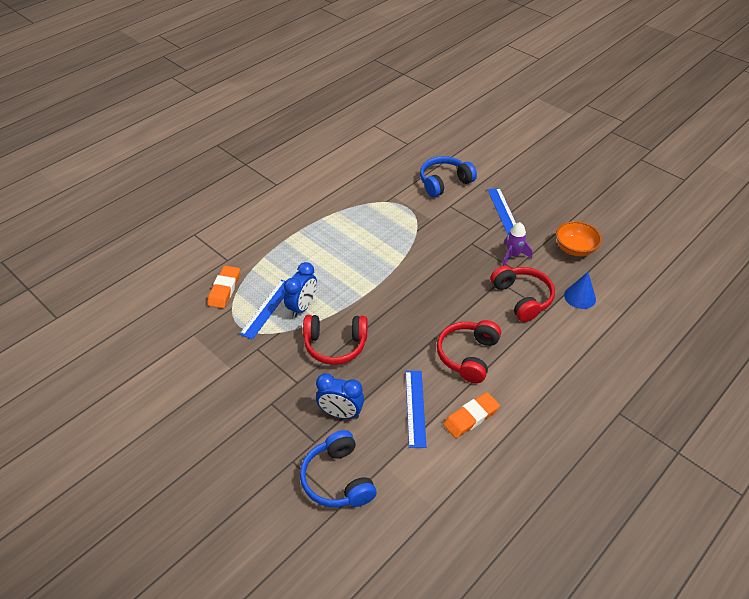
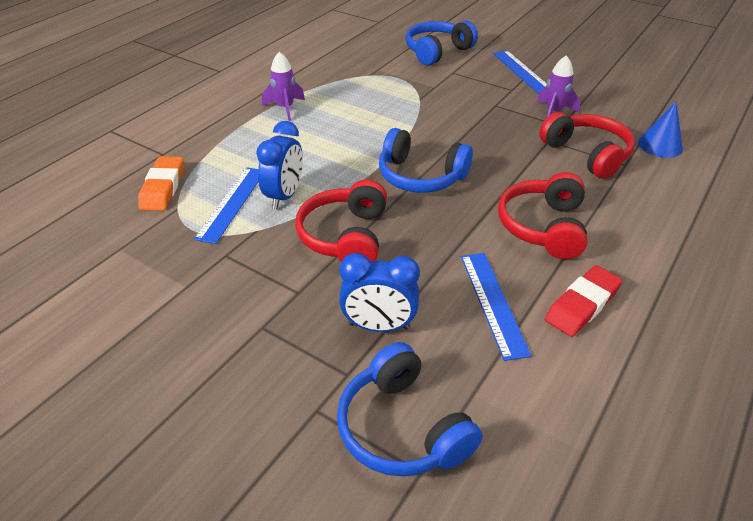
camera: 10 degrees left, 5 degrees down
red headphones [303,315,367,365] -> red headphones turned 105 degrees clockwise [295,179,387,262]
orange eraser [443,392,500,438] -> red eraser [545,265,623,337]
orange bowl [556,221,602,256] -> none
none -> purple rocket [262,52,305,121]
none -> blue headphones [379,128,473,193]

